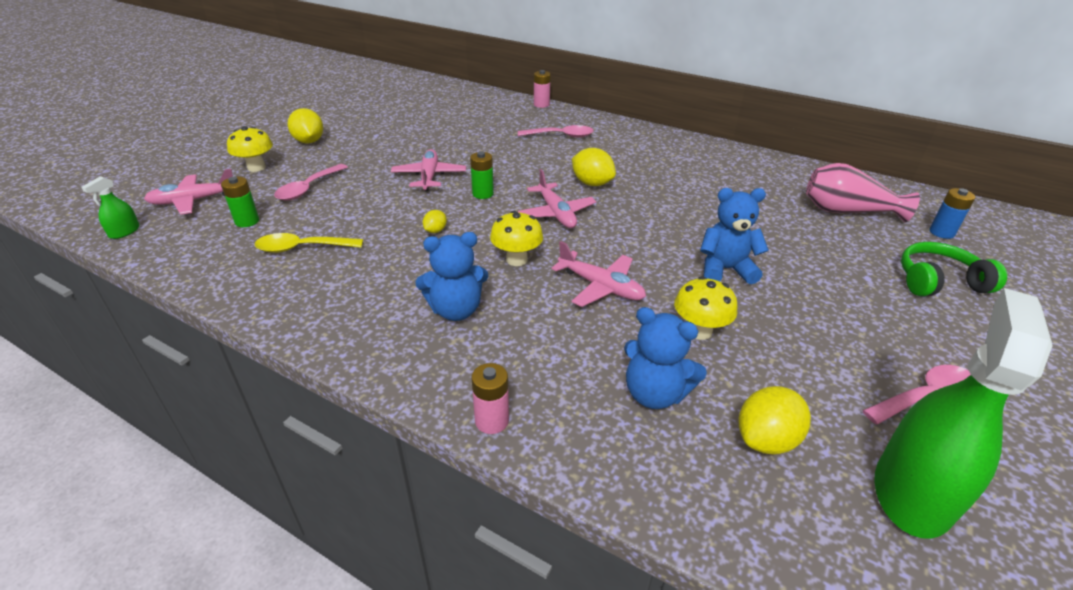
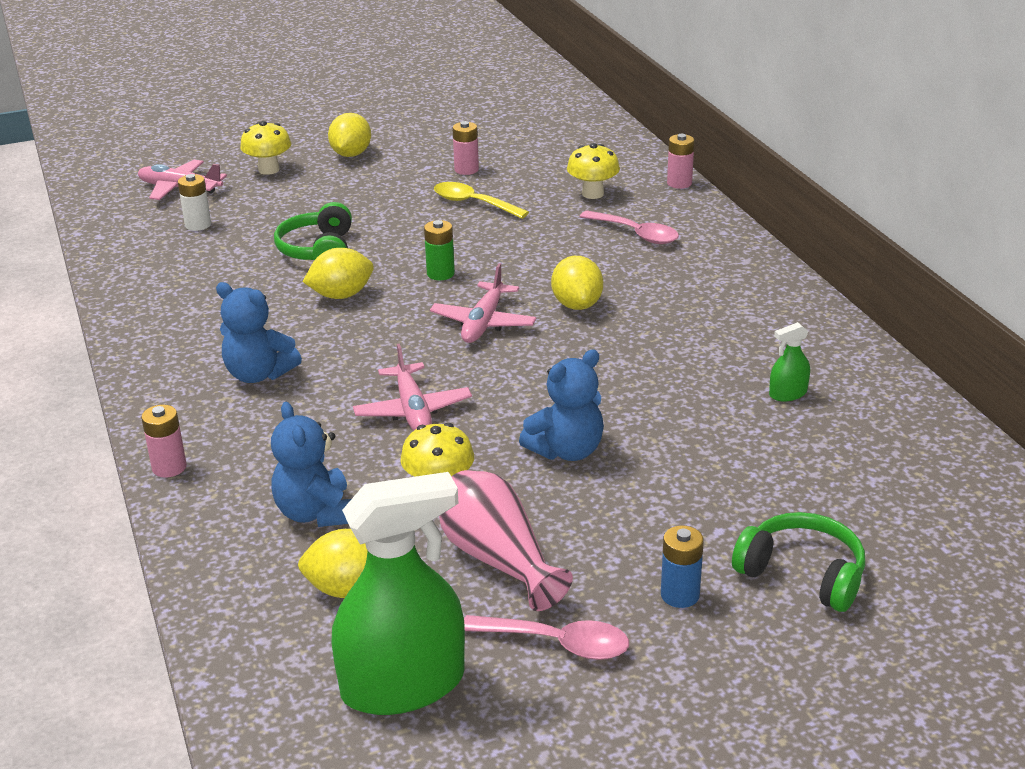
camera: 40 degrees right, 5 degrees down
green spray bottle [81,176,139,239] -> green spray bottle moved to [769,322,810,402]
green battery [221,177,259,227] -> white battery [178,174,211,231]
yellow spoon [255,233,363,253] -> yellow spoon moved to [434,182,529,219]
pink spoon [274,164,348,200] -> none
pink plane [391,149,466,191] -> none
yellow lemon [423,210,447,233] -> yellow lemon [303,248,374,299], size x1.87
yellow mushroom [490,211,543,266] -> yellow mushroom moved to [567,143,620,199]
blue teddy bear [700,188,769,284] -> blue teddy bear turned 105 degrees clockwise [519,349,604,461]
pink vase [806,163,920,222] -> pink vase moved to [439,470,573,611]
blue battery [929,188,976,239] -> blue battery moved to [661,526,704,608]
none -> green headphones [274,202,352,260]
none -> pink battery [452,121,479,175]

